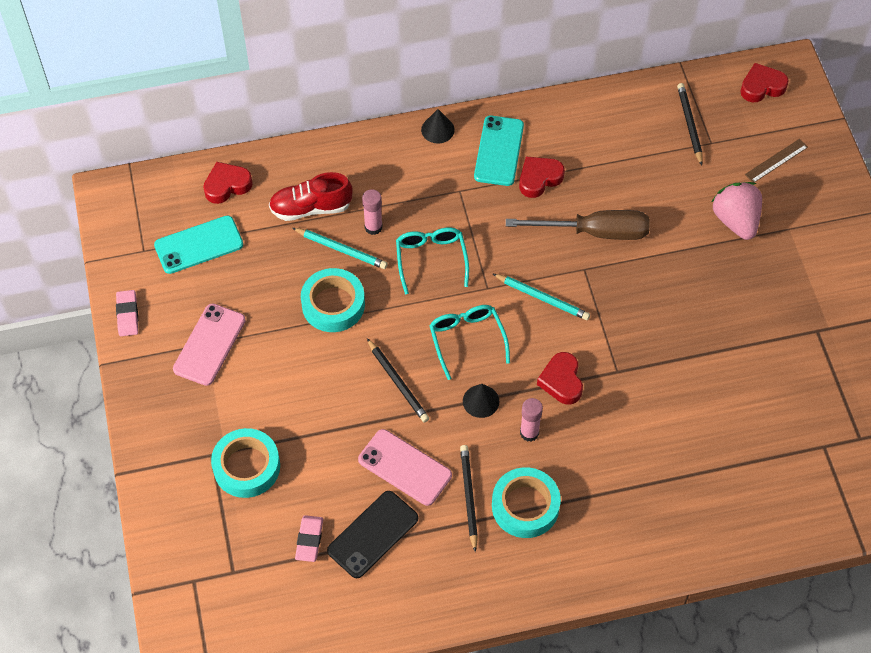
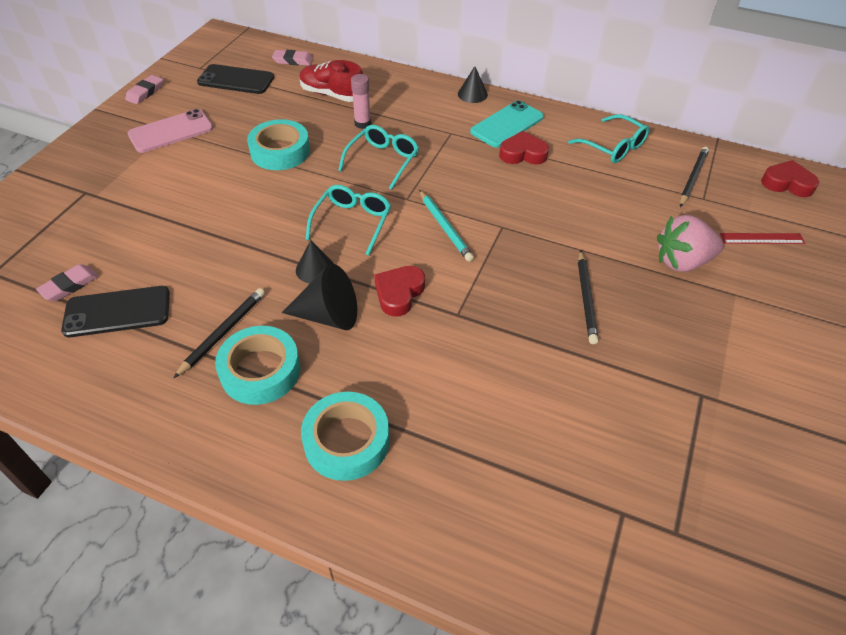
camera: 35 degrees right, 10 degrees down
turquoise phone [154,215,243,274] -> black phone [197,64,274,94]
red heart [203,162,253,204] -> pink eraser [272,50,313,66]
turquoise tape [211,428,280,498] -> turquoise tape moved to [301,392,390,481]
turquoise pencil [293,228,388,269] -> none
pink phone [358,429,452,506] -> none
black pencil [367,338,429,422] -> black pencil moved to [578,250,598,344]
brown screwdriver [506,210,650,240] -> none
pink glue stick [520,398,543,442] -> black cone [282,264,357,330]
pink strawberry [711,182,762,240] -> pink strawberry turned 120 degrees counterclockwise [657,215,723,272]
brown ruler [745,139,808,183] -> red ruler [720,233,805,244]
none -> turquoise glasses [568,114,649,163]

